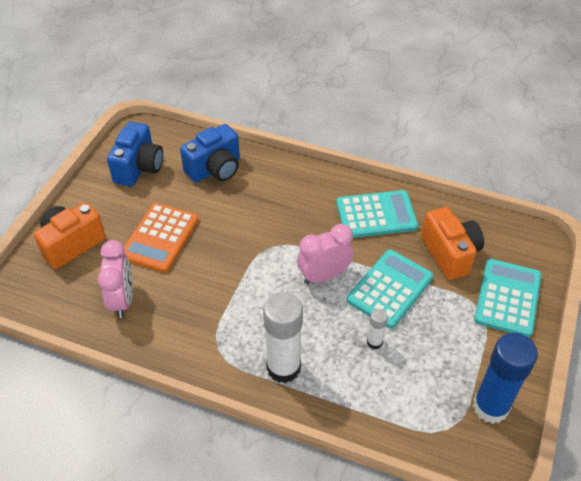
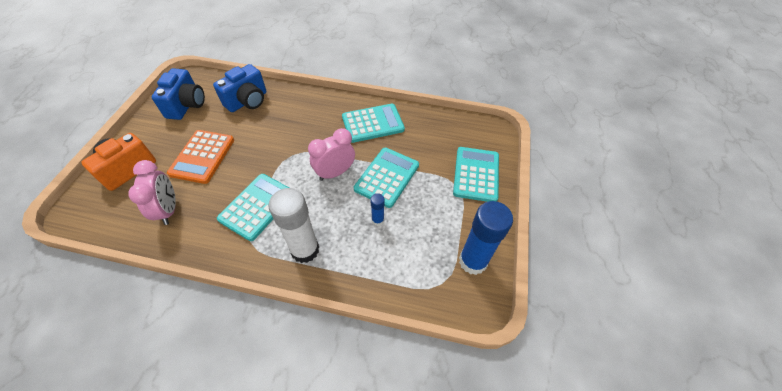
camera: 10 degrees left, 5 degrees up
white glue stick [367,309,388,349] -> blue glue stick [370,193,385,226]
orange camera [421,207,484,280] -> none
none -> turquoise calculator [217,174,289,241]

